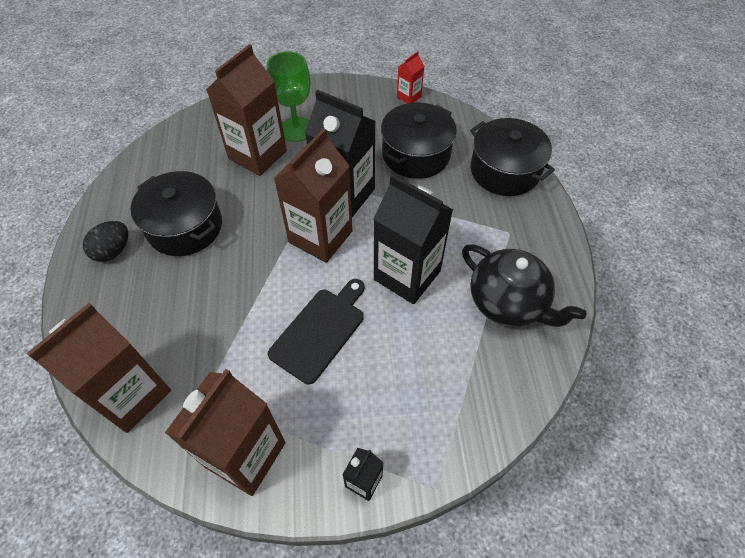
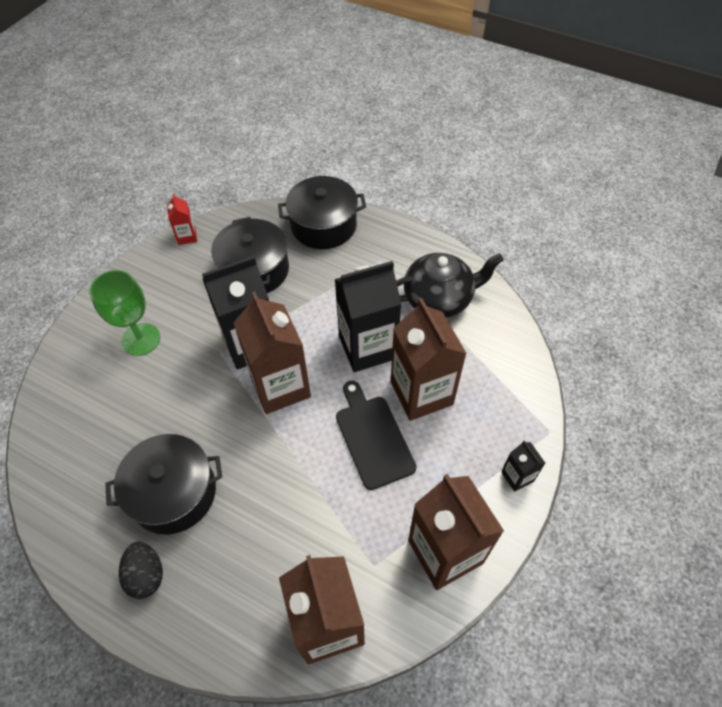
camera: 55 degrees left, 0 degrees up
brown carton [206,44,287,176] -> brown carton moved to [391,298,467,421]

